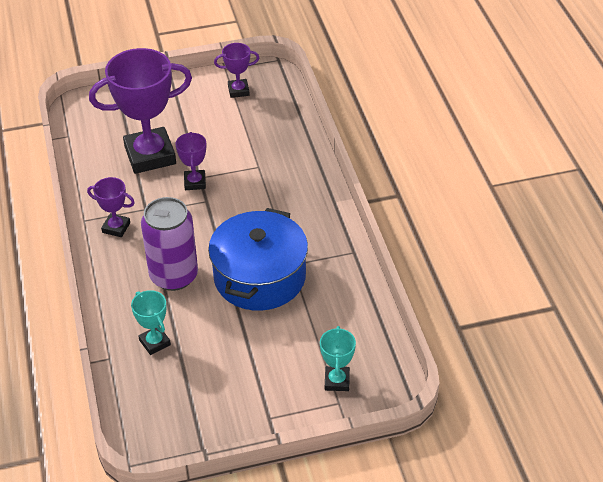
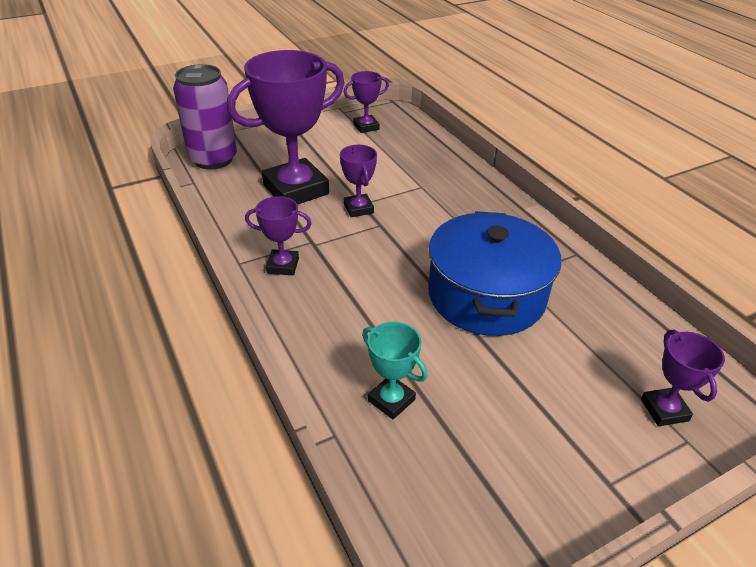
camera: 15 degrees left, 5 degrees down
purple can [141,197,198,291] -> purple can moved to [173,64,237,170]
turquoise trophy [320,326,356,391] -> purple trophy [641,330,725,426]

